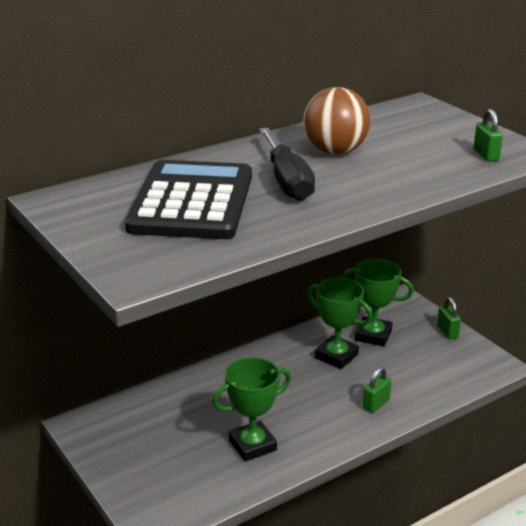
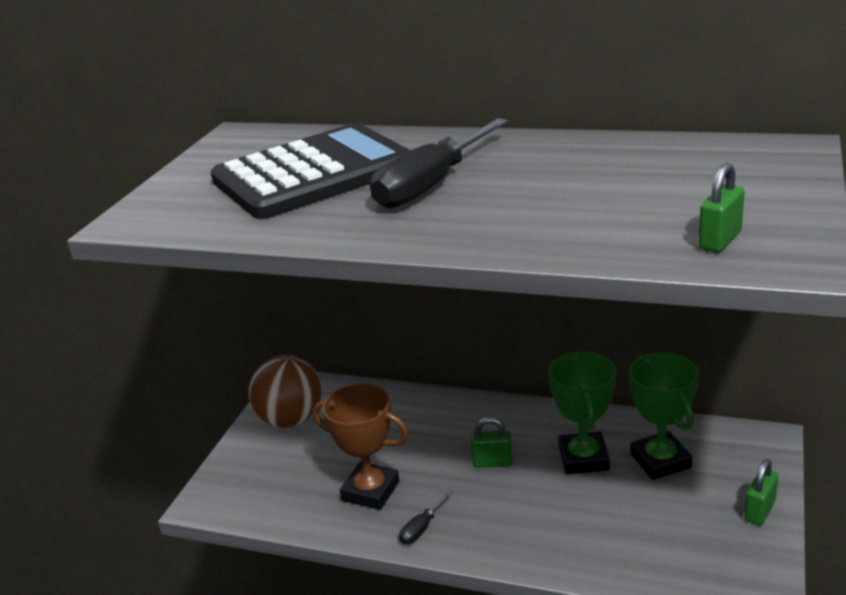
camera: 55 degrees right, 0 degrees up
green trophy [212,357,291,462] -> brown trophy [313,384,409,510]
brown ball [303,87,370,155] -> brown ball moved to [249,355,321,428]
green padlock [363,367,391,413] -> green padlock moved to [471,417,512,468]
none -> black screwdriver [399,491,453,544]

